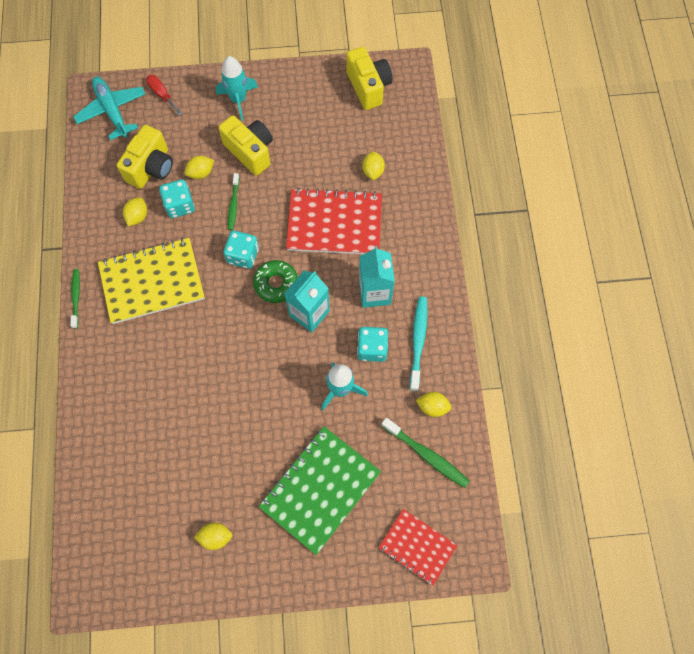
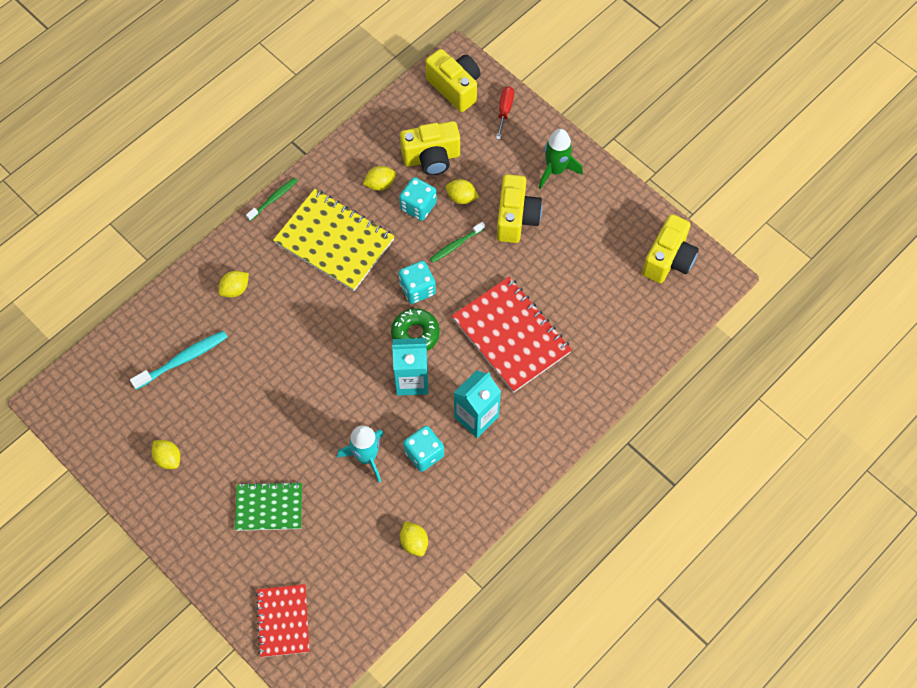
camera: 50 degrees right, 5 degrees down
turquoise plane [73,77,145,140] -> yellow camera [426,49,480,112]
turquoise rocket [216,56,258,121] -> green rocket [539,129,583,189]
green notebook [259,426,381,555] -> green notebook [235,482,302,531], size x0.61
yellow lemon [362,151,385,180] -> yellow lemon moved to [218,271,249,297]
green toothbrush [381,418,470,488] -> none
turquoise toothbrush [410,296,428,391] -> turquoise toothbrush moved to [130,330,228,390]

